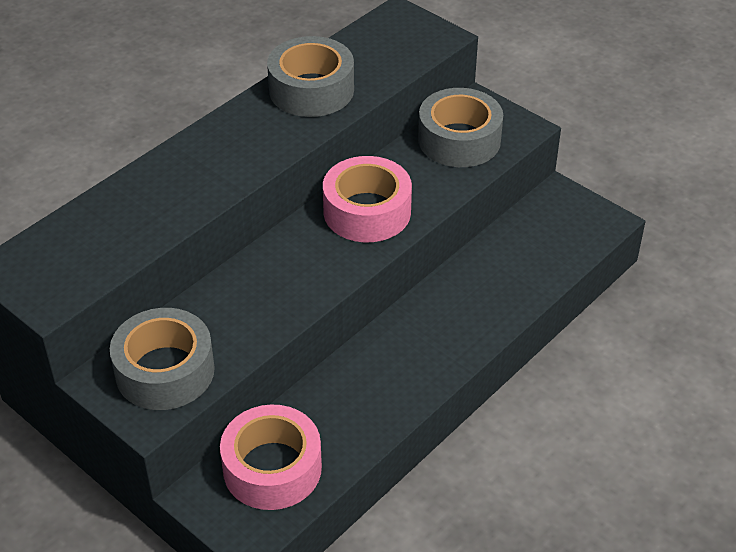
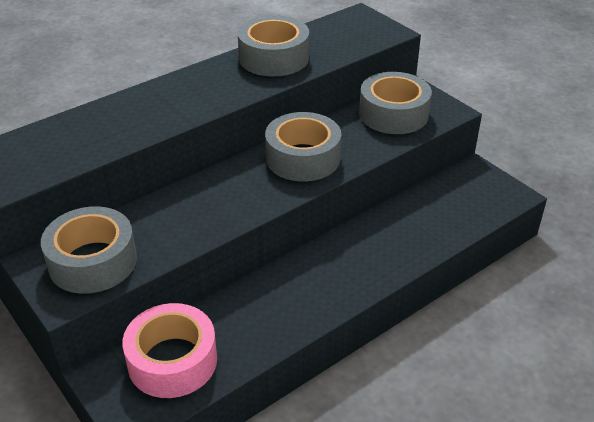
camera: 10 degrees right, 5 degrees down
pink tape [323,156,412,242] -> grey tape [265,112,341,182]

